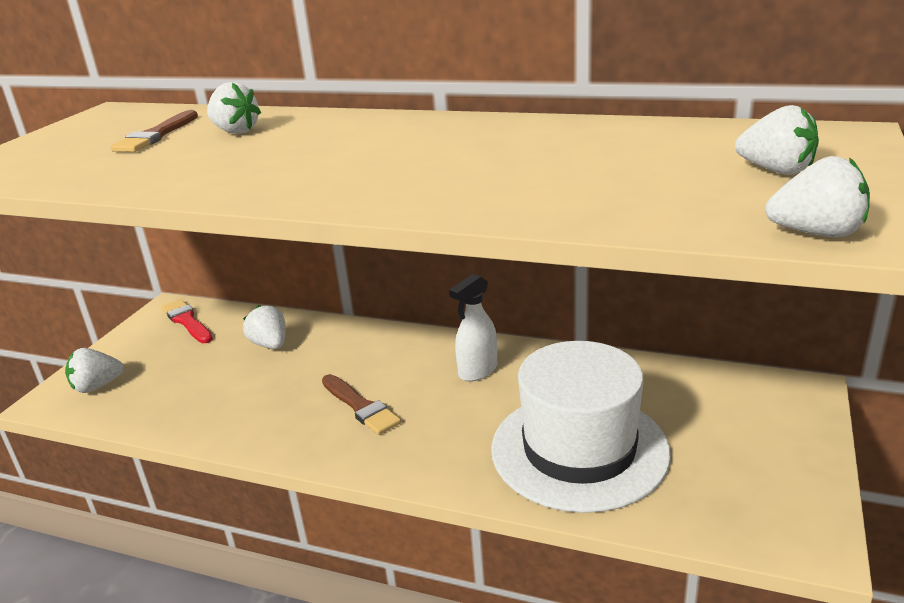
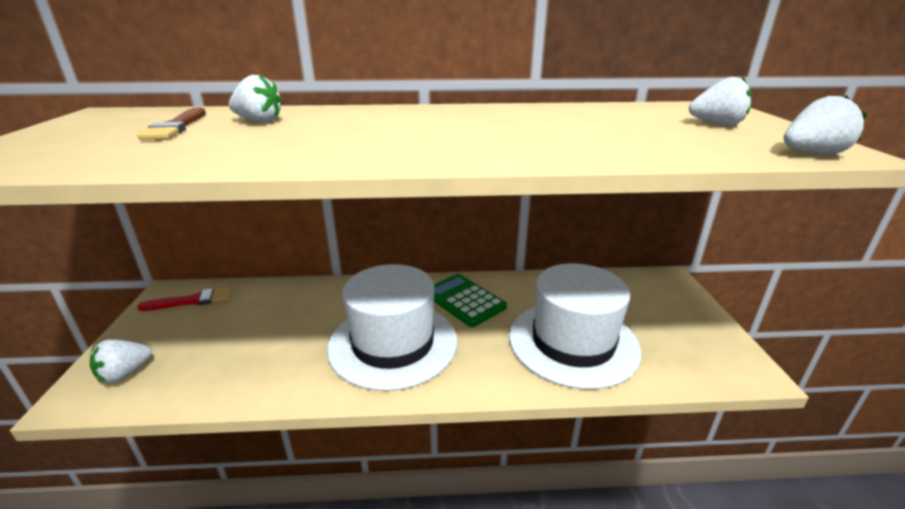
camera: 25 degrees left, 0 degrees up
red brush [161,299,213,343] -> red brush turned 135 degrees clockwise [137,287,233,311]
white strawberry [243,305,286,349] -> none
brown brush [322,374,401,435] -> white hat [327,264,457,391]
white spray bottle [449,274,497,382] -> green calculator [434,274,507,327]

